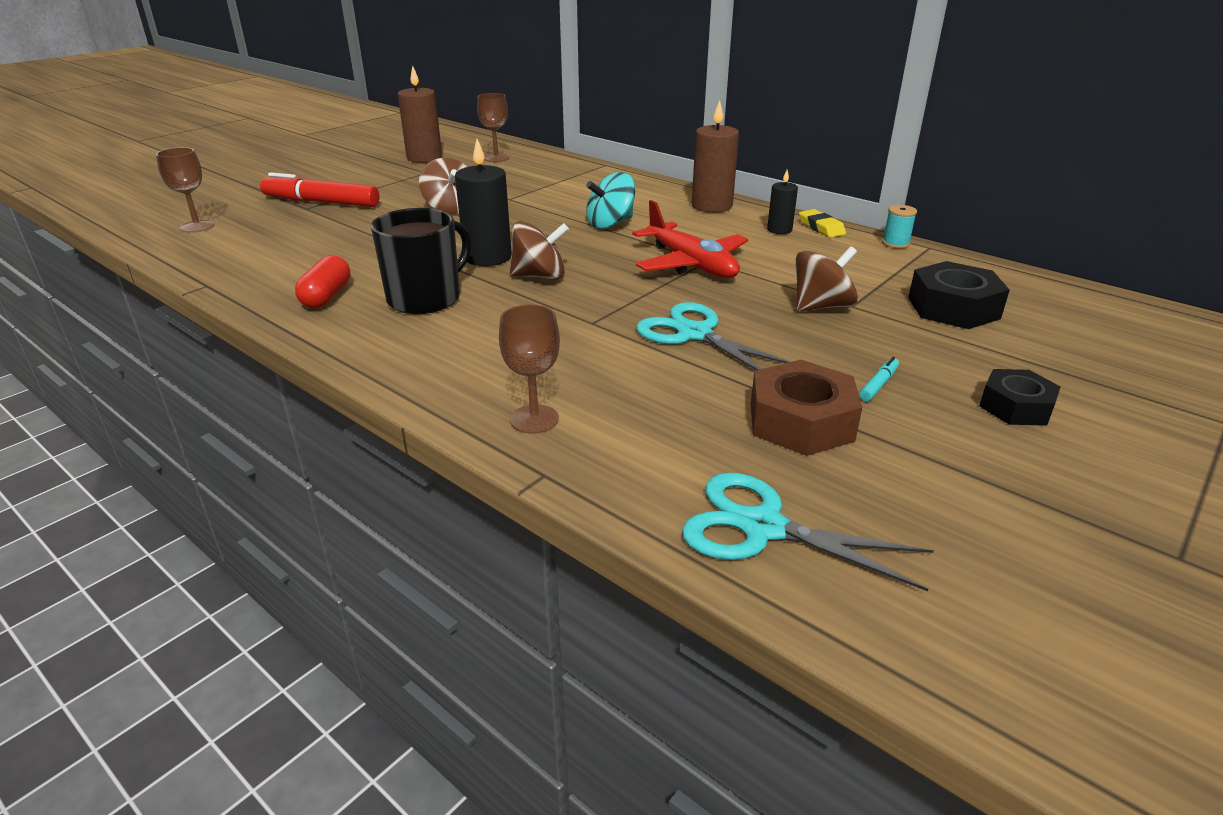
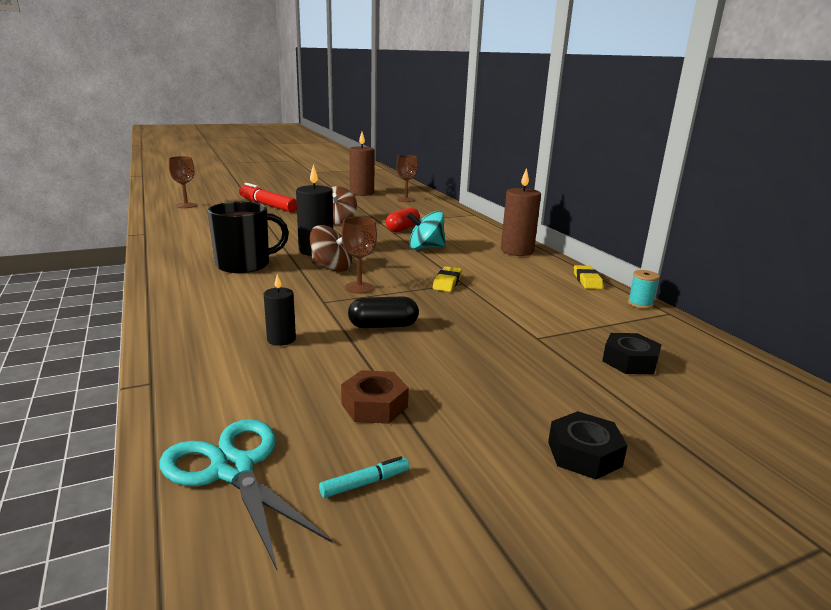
camera: 25 degrees right, 10 degrees down
red capsule [295,255,350,308] -> red capsule moved to [386,207,420,232]
brown goblet [499,305,560,434] -> brown goblet moved to [341,217,377,294]
red plane [632,200,748,278] -> yellow eraser [433,266,462,292]
turquoise scissors [636,302,790,370] -> black capsule [348,296,419,328]
brown nut [751,360,862,456] -> brown nut [341,370,409,424], size x0.66
black candle [767,170,798,234] -> black candle moved to [264,274,296,346]
brown spinning top [795,246,858,312] -> none
turquoise marker [859,357,899,401] -> turquoise marker moved to [319,456,409,498]
black nut [908,261,1010,329] -> black nut [602,333,662,374], size x0.66

